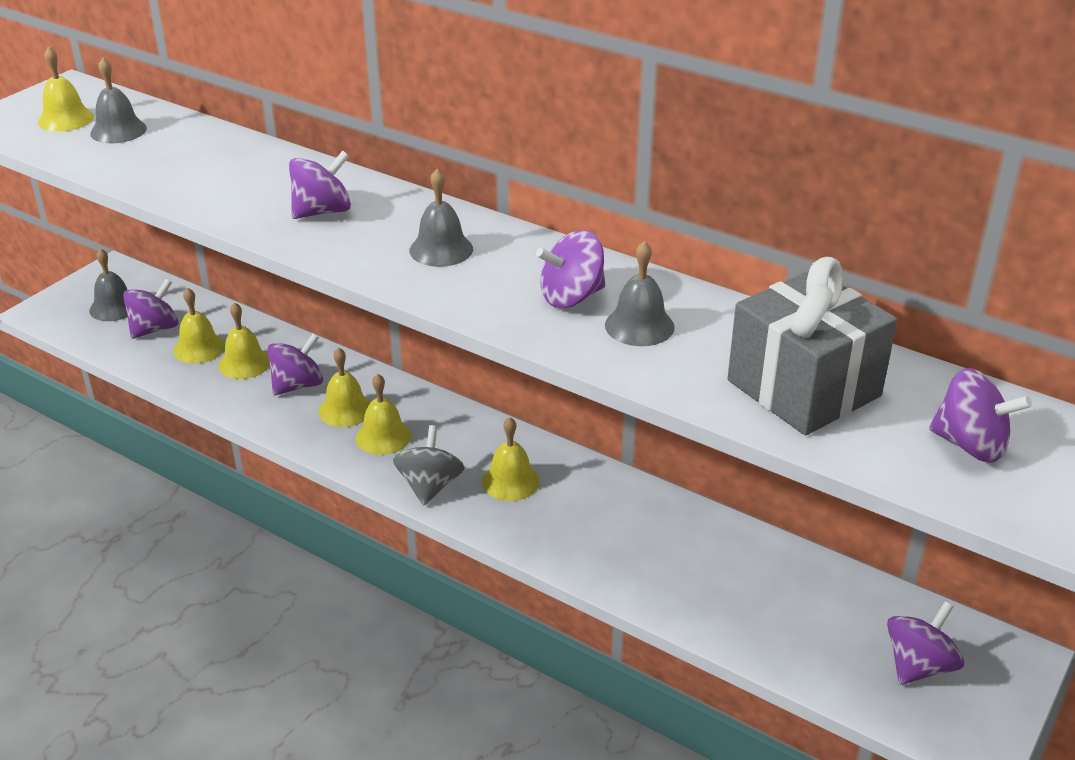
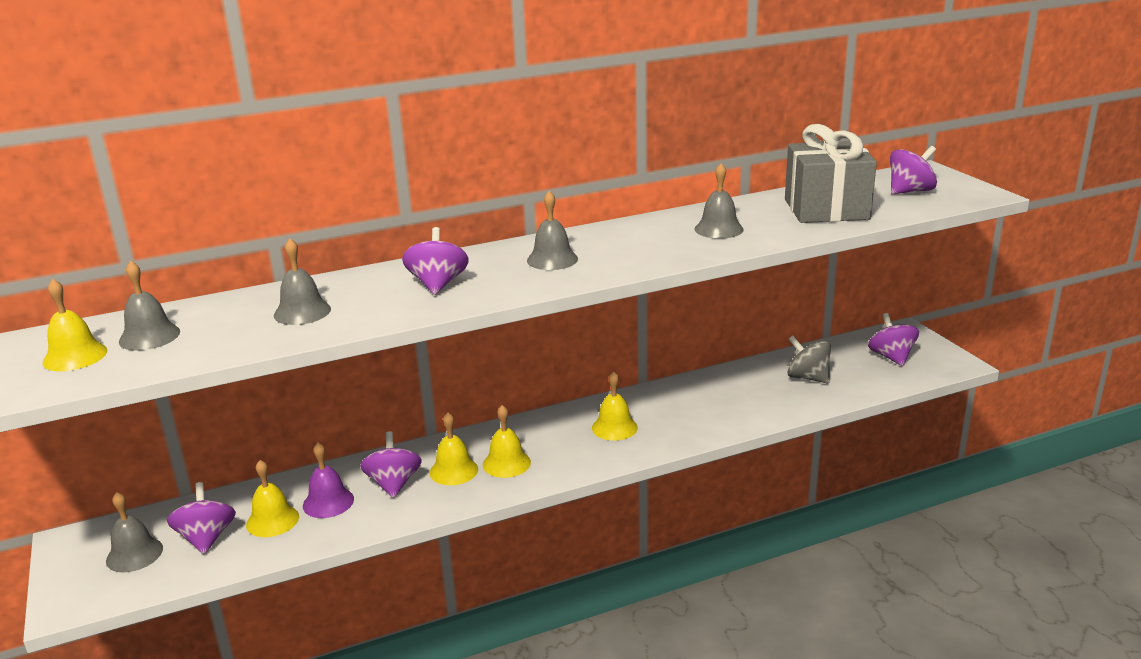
camera: 55 degrees left, 10 degrees down
yellow bell [219,302,270,379] -> purple bell [303,442,354,518]
grey spinning top [393,425,464,506] -> grey spinning top moved to [787,336,831,383]
purple spinning top [536,230,605,308] -> none
none -> grey bell [274,238,331,325]

